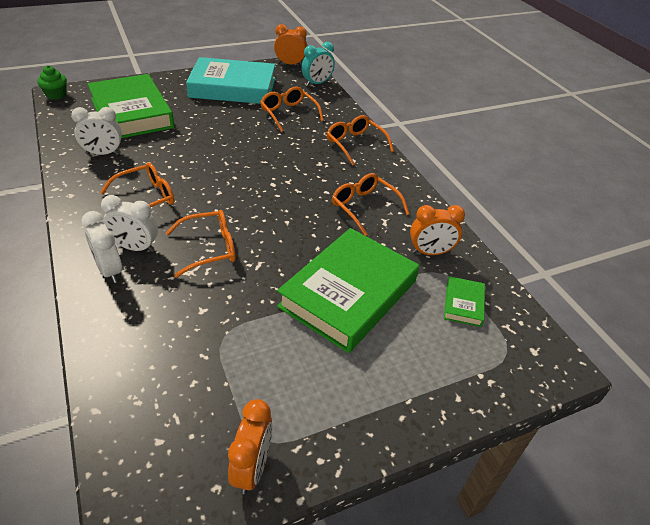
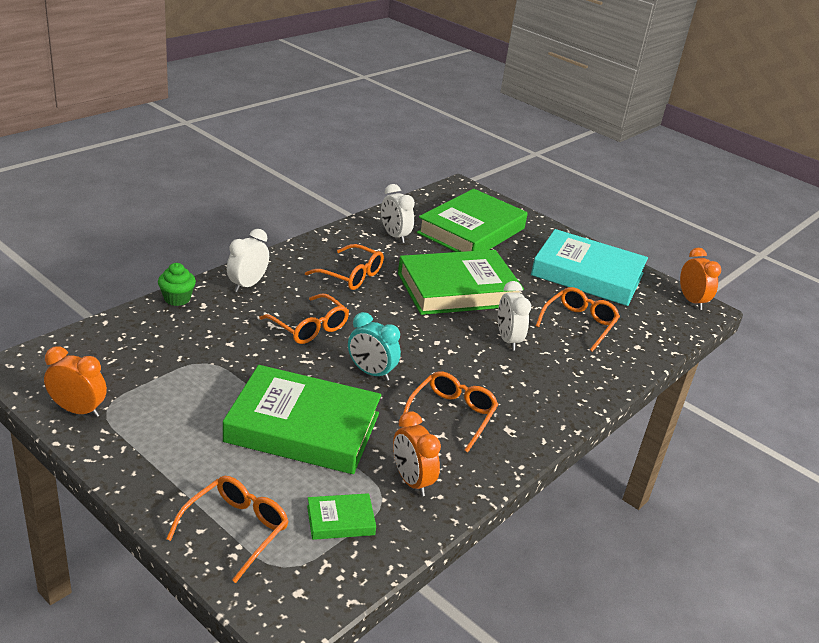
camera: 65 degrees right, 10 degrees down
green cupcake [37,66,67,100] -> green cupcake moved to [158,263,196,306]
white clock [101,195,158,252] -> white clock moved to [498,281,531,350]
turquoise book [186,57,275,104] -> turquoise book turned 45 degrees counterclockwise [531,229,648,306]
orange clock [228,399,272,494] -> orange clock turned 150 degrees counterclockwise [44,346,107,417]
turquoise clock [301,42,335,86] -> turquoise clock moved to [348,312,401,381]
orange glasses [327,115,394,166] -> orange glasses moved to [166,476,289,583]
none -> green book [398,250,524,315]

